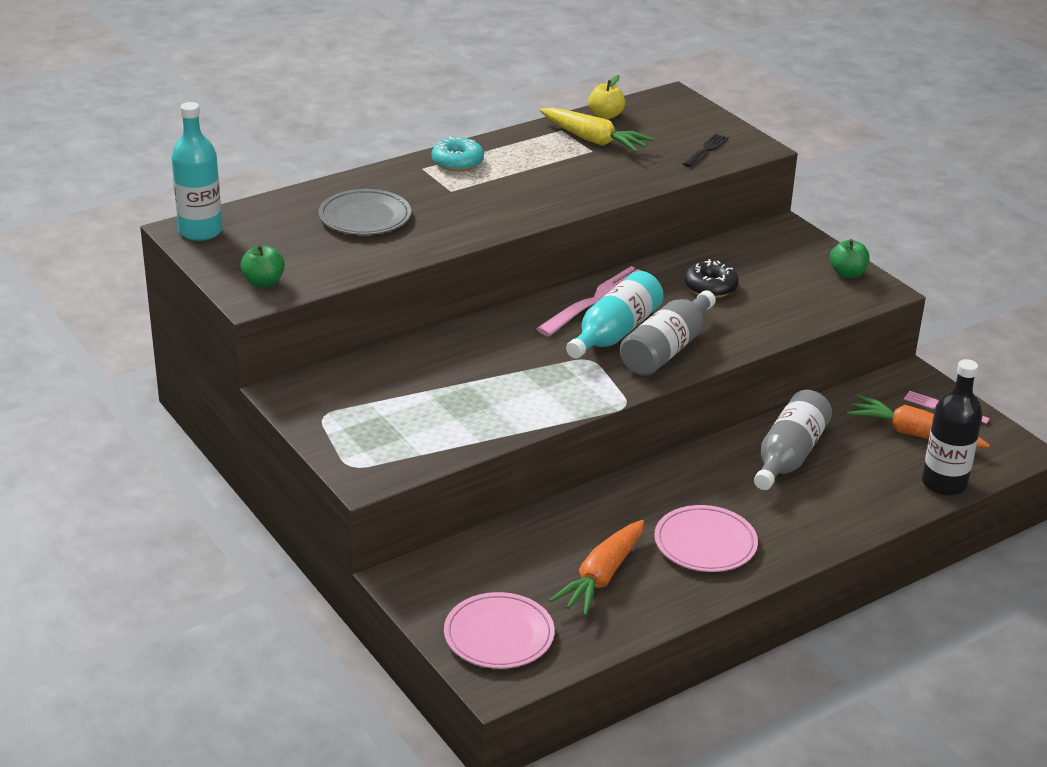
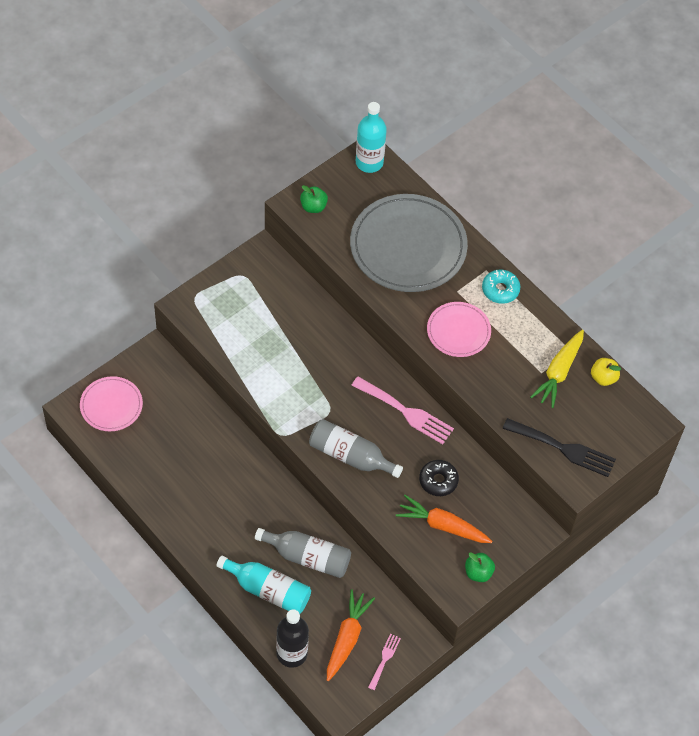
camera: 80 degrees right, 25 degrees up
grey plate [318,189,411,235] -> grey plate [350,194,468,292], size x1.87
orange carrot [549,520,644,616] -> orange carrot moved to [396,495,493,543]
turquoise bottle [566,271,664,359] -> turquoise bottle moved to [216,555,311,614]
pink plate [654,505,758,572] -> pink plate moved to [427,302,491,357]
black fork [683,134,729,167] -> black fork [502,418,616,477], size x1.88

